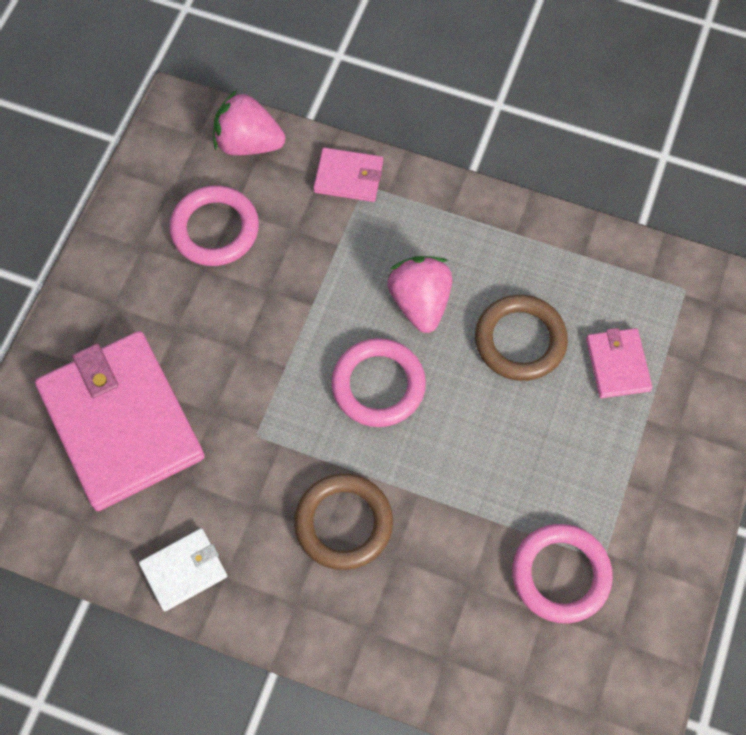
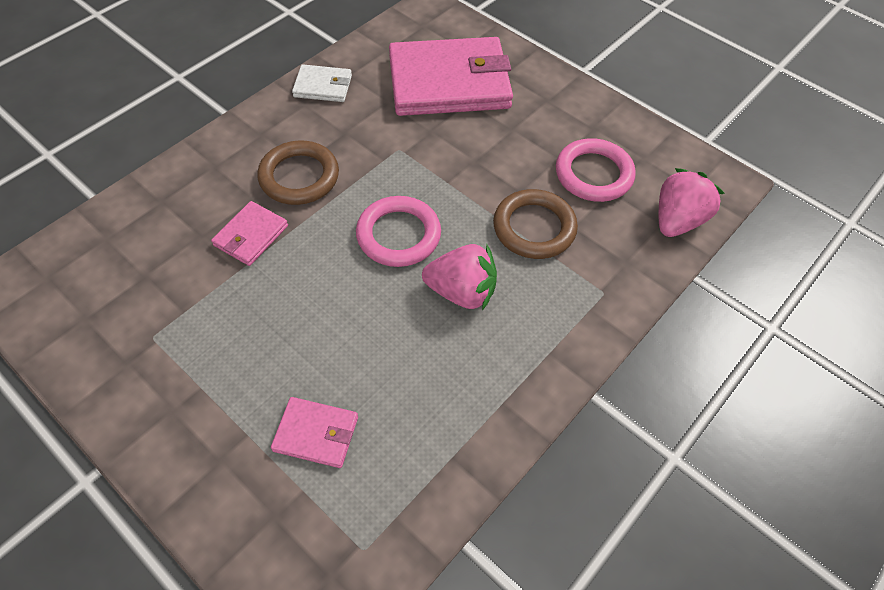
camera: 110 degrees right, 10 degrees down
white wallet [139,528,227,612] -> white wallet turned 75 degrees counterclockwise [292,64,352,102]
pink wallet [313,147,383,202] -> pink wallet moved to [211,201,288,266]
brown ring [475,295,568,381] -> brown ring moved to [493,189,578,259]
pink ring [512,524,613,623] -> none

